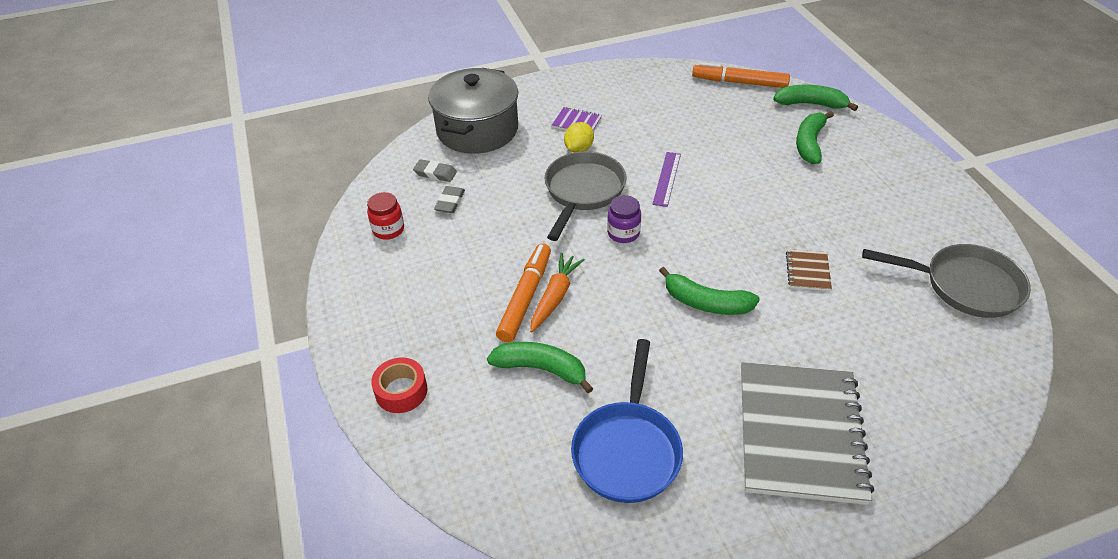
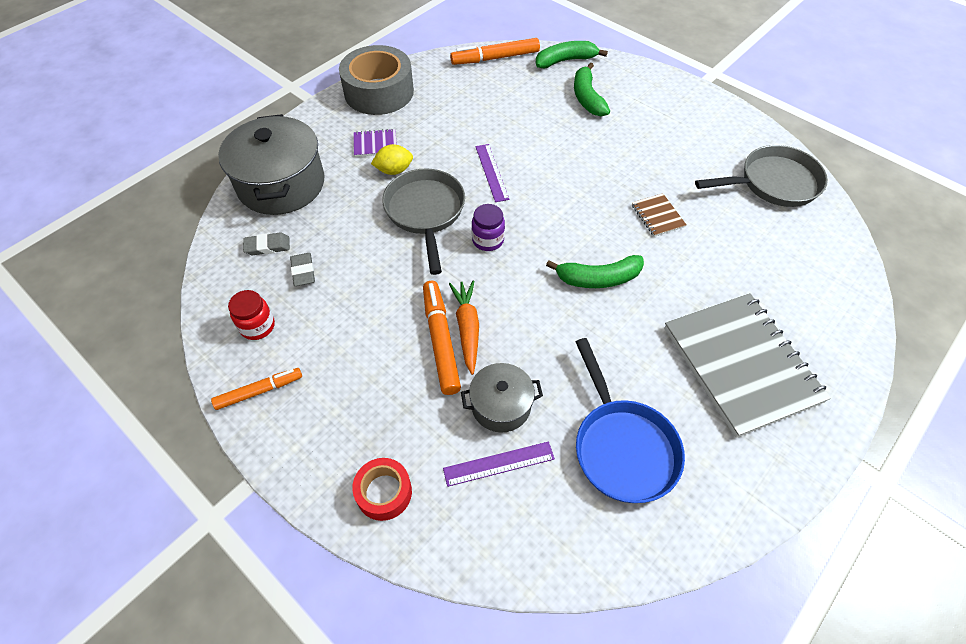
camera: 30 degrees left, 10 degrees up
green banana [487,342,594,393] -> grey pot [461,363,543,432]
yellow lemon [564,122,594,152] -> yellow lemon turned 75 degrees clockwise [371,144,413,175]
none -> orange marker [211,368,302,410]
none -> grey tape [339,45,414,115]
none -> purple ruler [443,442,555,487]

